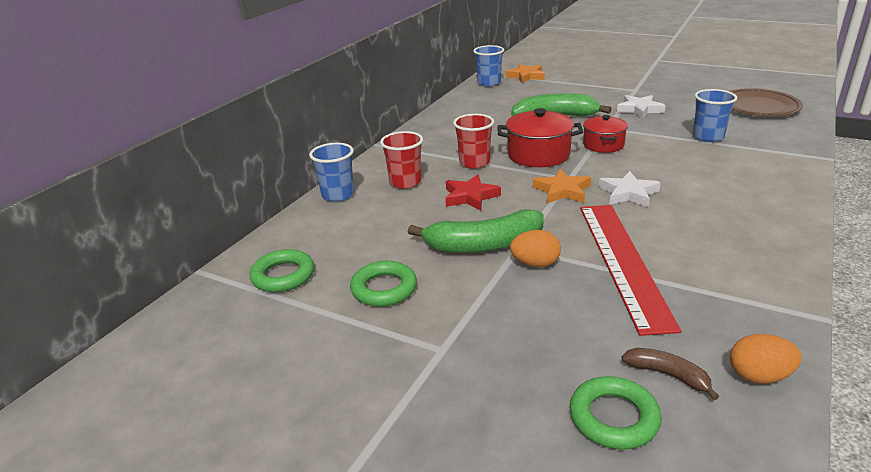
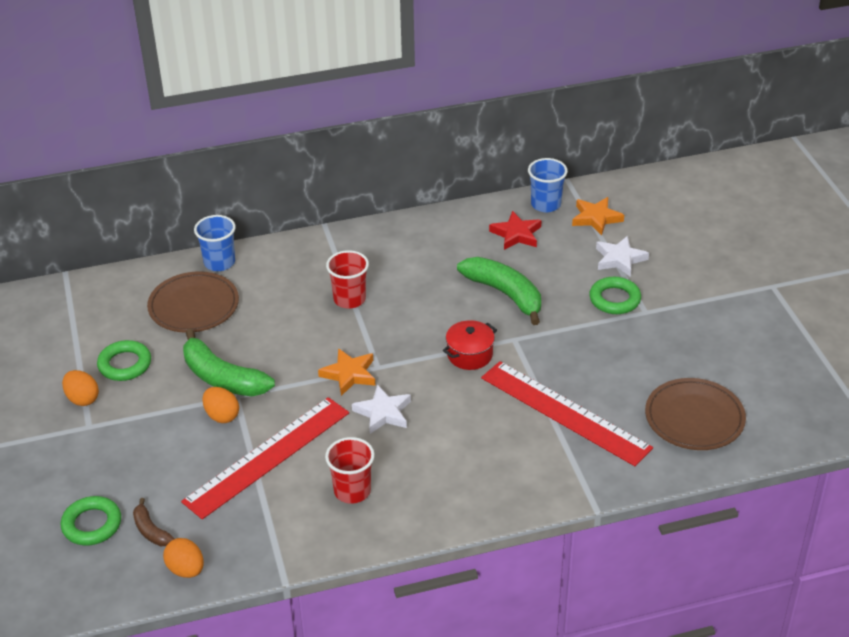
camera: 45 degrees right, 10 degrees up
green ring [249,249,314,292] -> green ring moved to [589,277,641,314]
red cup [380,131,423,189] -> red cup moved to [325,437,375,504]
red star [445,175,501,211] -> red star moved to [489,211,542,250]
red pot [497,108,583,167] -> none
white star [617,95,666,119] -> white star moved to [596,236,649,277]
brown banana [621,348,719,400] -> brown banana turned 150 degrees clockwise [133,498,175,546]
blue cup [693,89,737,142] -> red ruler [481,361,653,466]
none -> orange egg [62,370,99,406]
none -> brown plate [147,271,239,333]

